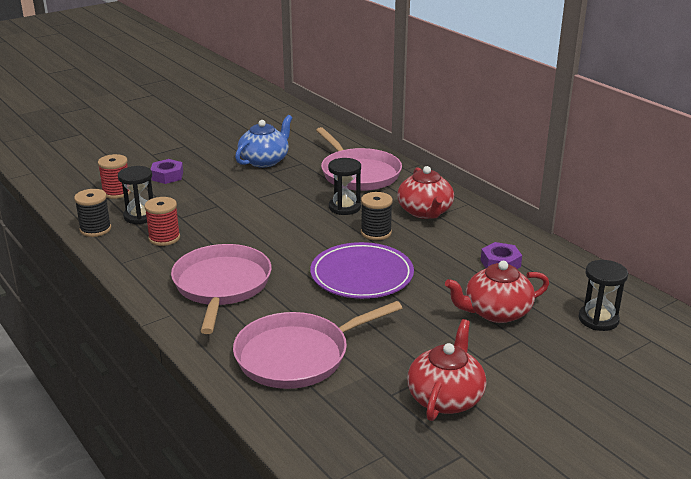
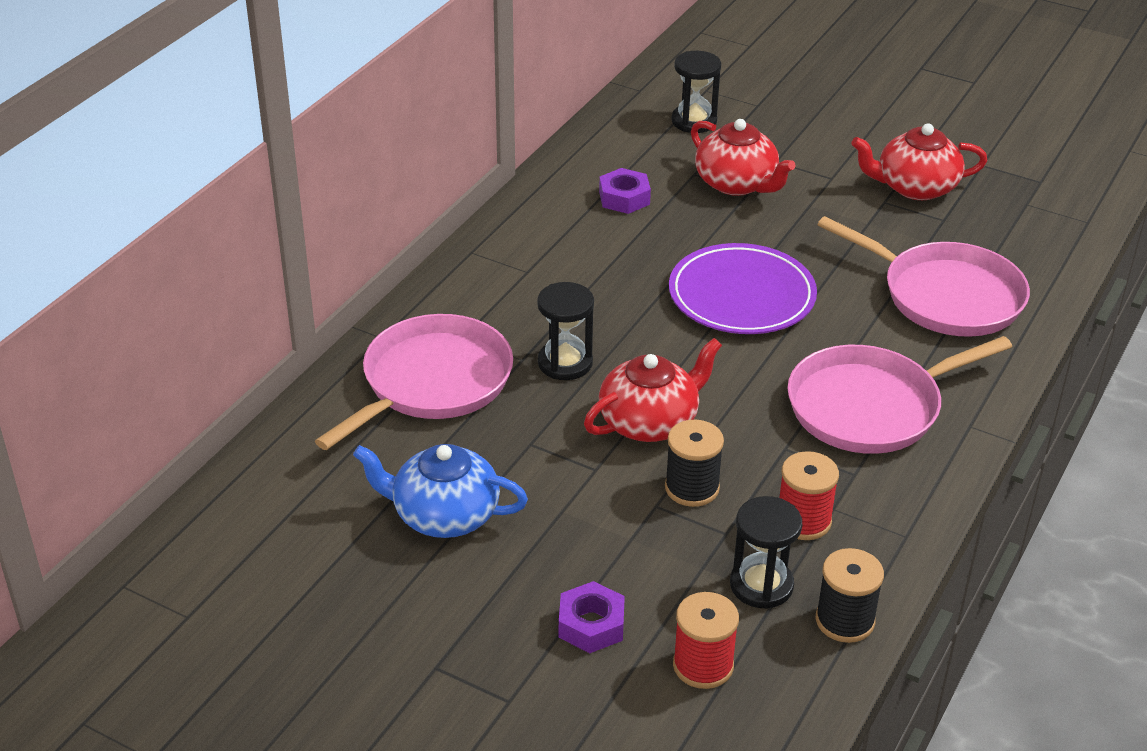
camera: 115 degrees left, 10 degrees up
black spool [361,192,393,240] -> black spool moved to [665,420,724,507]
red teapot [397,166,454,219] -> red teapot moved to [584,338,722,442]

